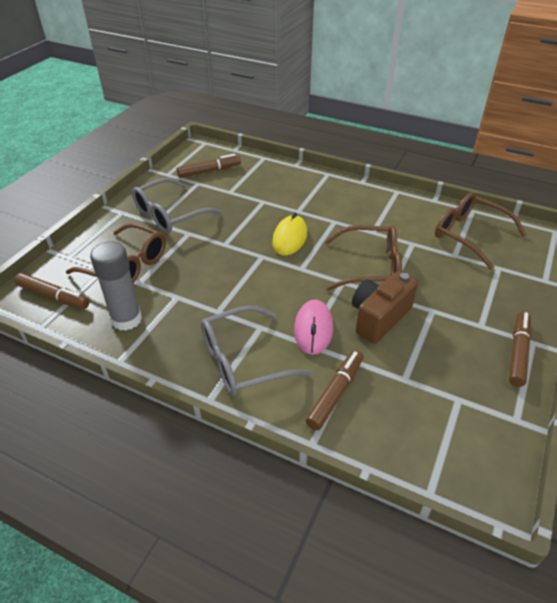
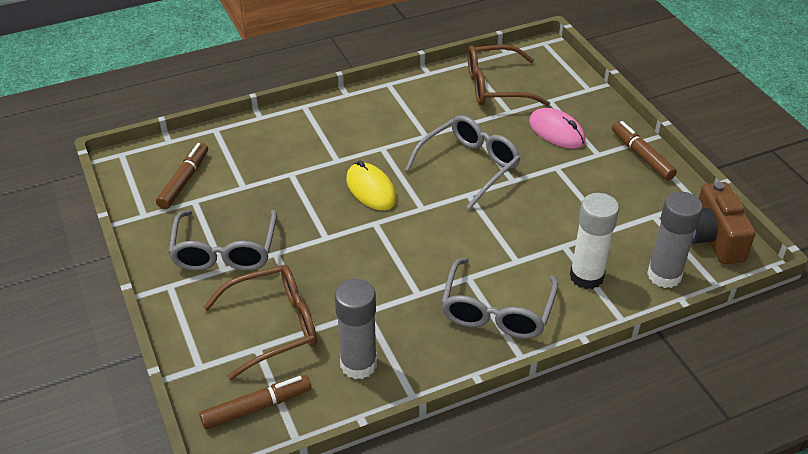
camera: 50 degrees left, 0 degrees up
pink mouse [294,300,333,355] -> pink mouse moved to [529,108,586,149]
brown marker [306,350,363,430] -> white glue stick [570,193,619,289]
brown glasses [325,225,402,291] -> grey glasses [405,115,520,209]
brown camera [352,271,418,344] -> brown camera moved to [692,182,756,264]
none -> grey glue stick [647,192,703,288]

